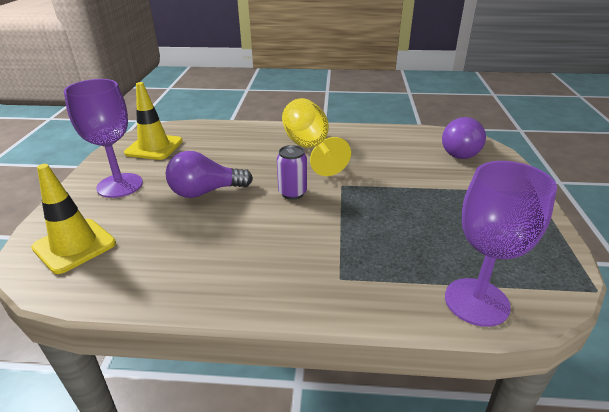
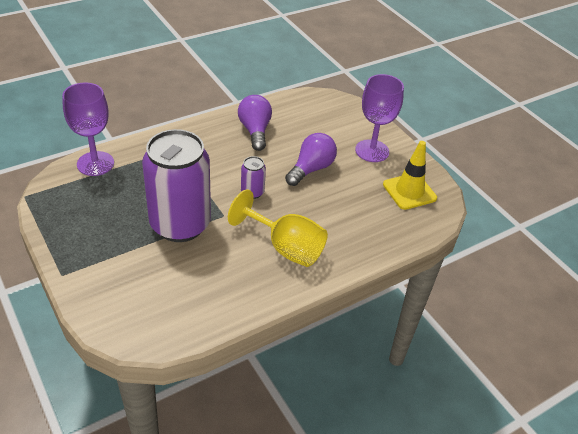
camera: 140 degrees right, 10 degrees up
yellow traffic cone [31,164,116,274] -> none
purple light bulb [442,117,486,159] -> purple light bulb moved to [238,95,272,151]
none -> purple can [142,129,211,242]

